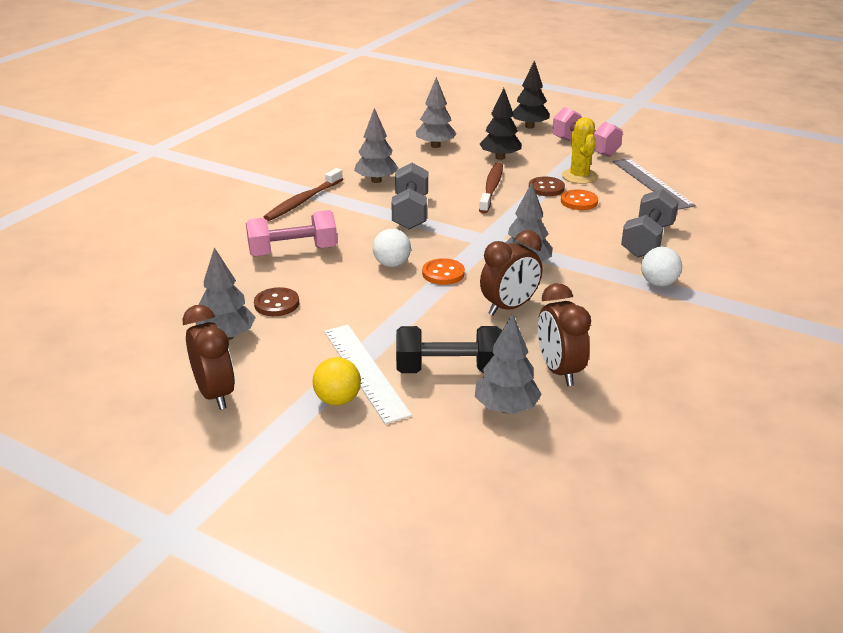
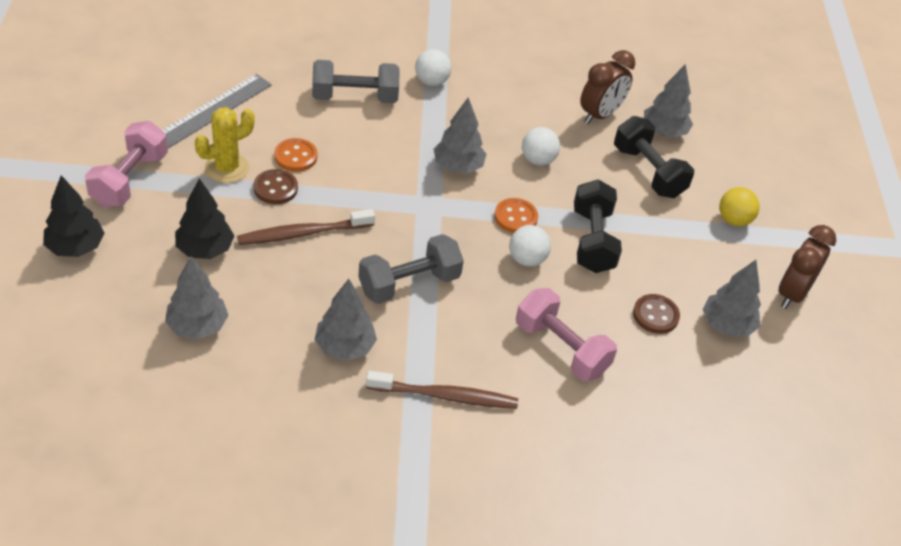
camera: 125 degrees left, 15 degrees up
white ruler [324,325,412,424] -> none
brown clock [480,230,542,315] -> white ball [522,127,560,166]
none -> black dumbbell [574,179,622,273]

